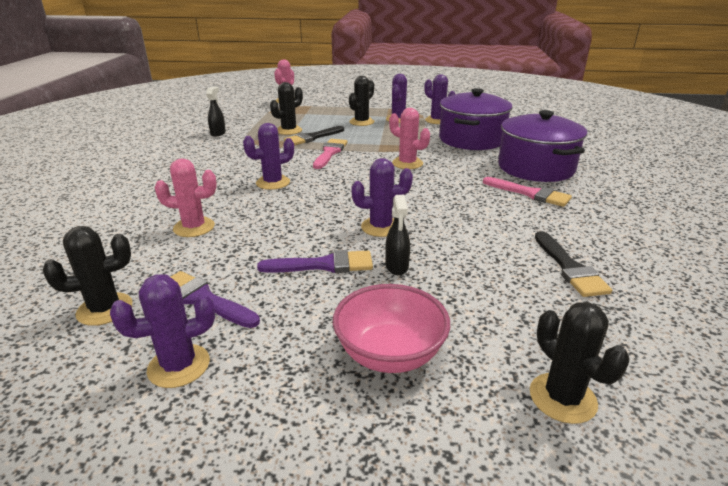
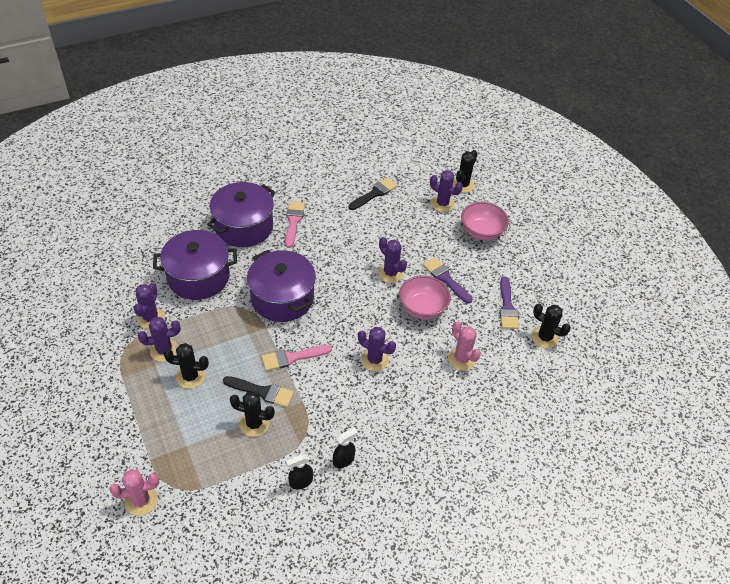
camera: 125 degrees left, 20 degrees up
purple cactus [110,274,215,388] -> purple cactus moved to [430,170,463,212]
black spray bottle [385,195,410,275] -> black spray bottle moved to [333,427,358,468]
pink cactus [389,108,430,169] -> purple pot [247,250,316,322]
none -> pink bowl [399,275,451,319]

